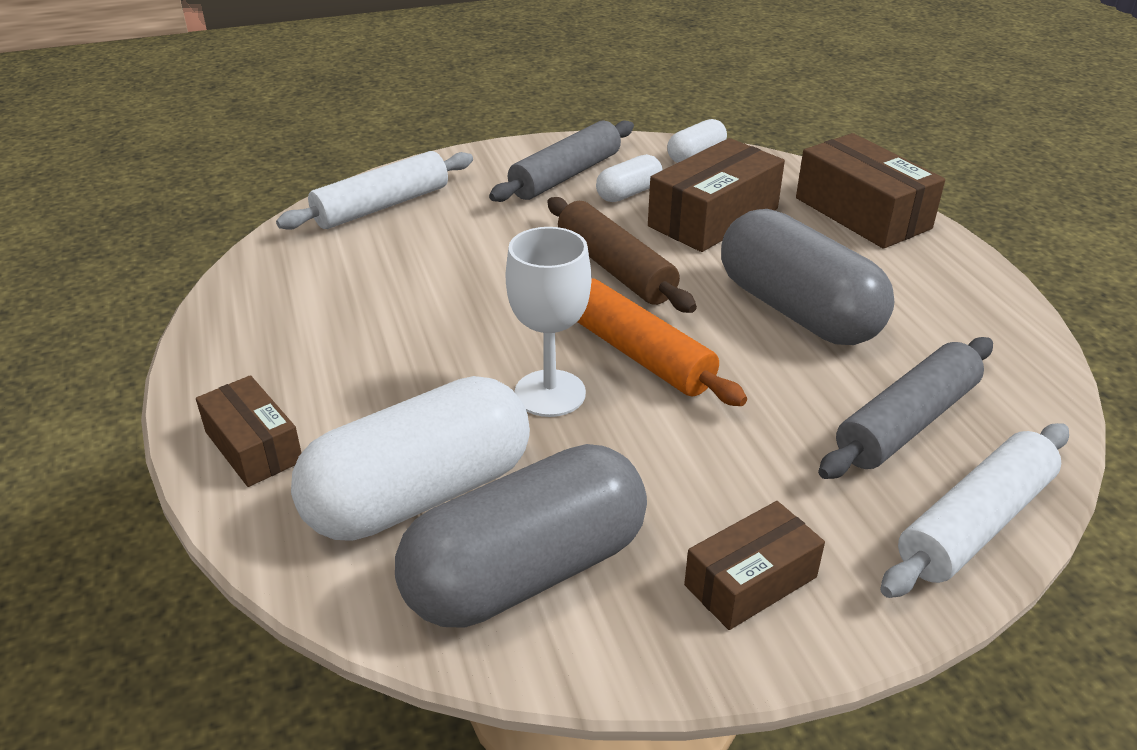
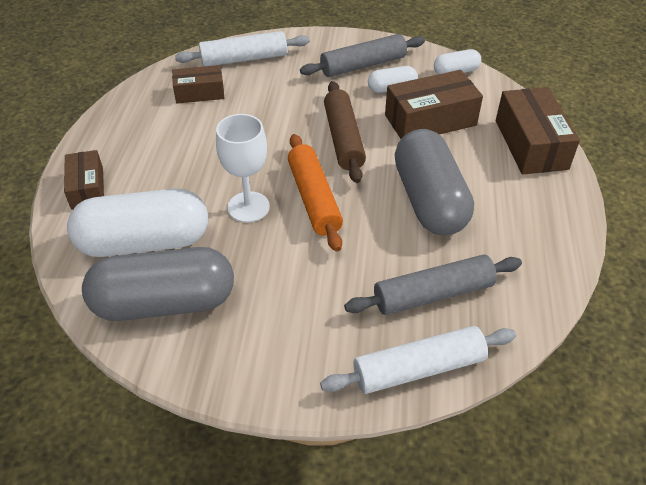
camera: 25 degrees right, 10 degrees up
brown box [684,501,825,630] -> brown box moved to [172,65,225,104]

